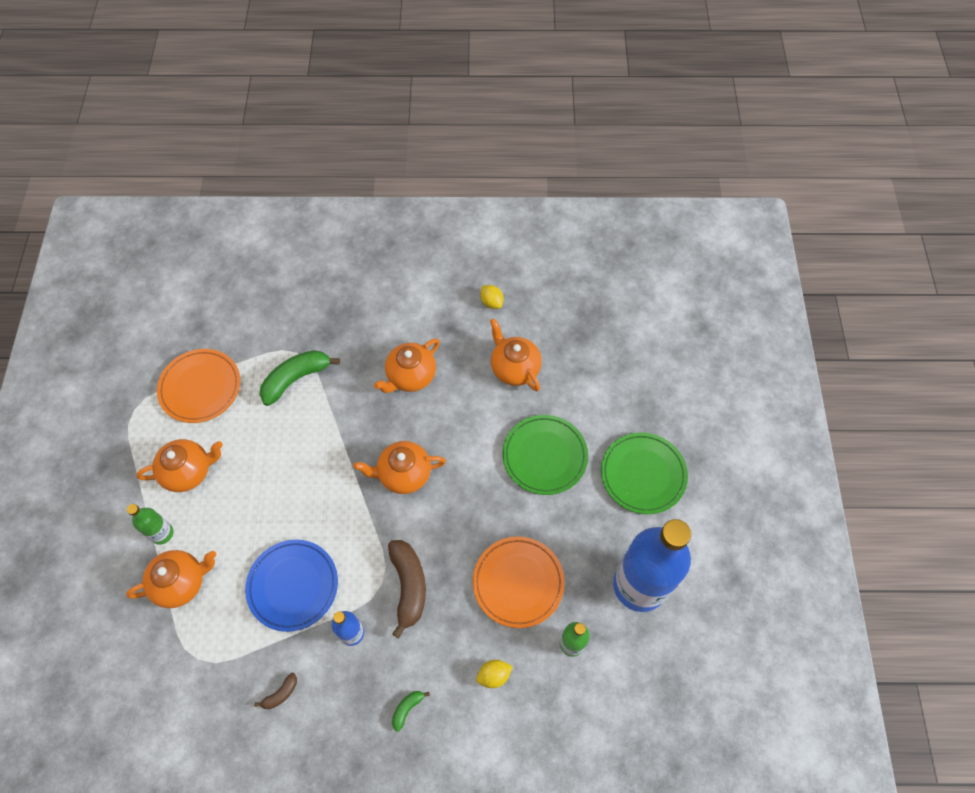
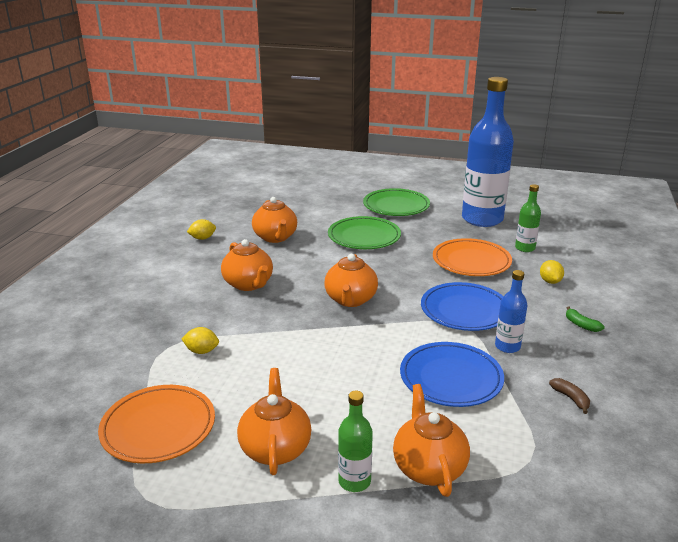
camera: 75 degrees left, 35 degrees down
green banana [260,350,340,406] -> yellow lemon [182,327,219,354]
brown banana [388,540,426,638] -> blue plate [421,282,504,331]
orange teapot [490,318,542,391] -> orange teapot turned 90 degrees counterclockwise [252,197,297,243]

